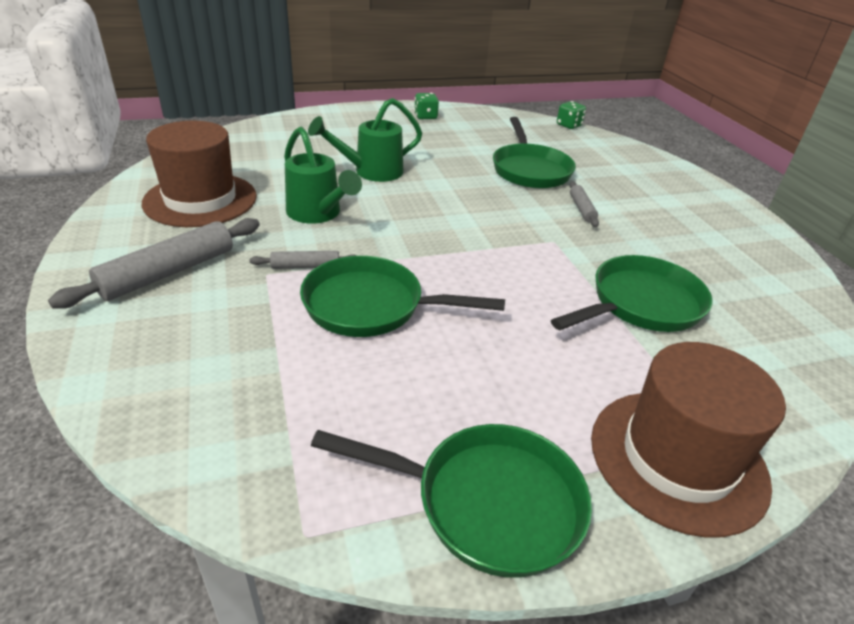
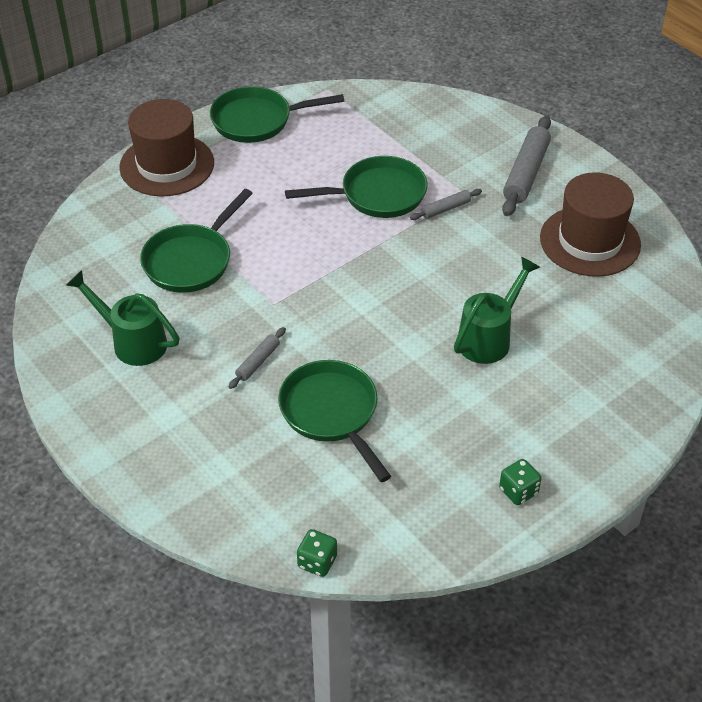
camera: 160 degrees right, 10 degrees up
green watering can [284,127,362,224] -> green watering can moved to [66,270,179,366]
grey rolling pin [570,182,599,227] -> grey rolling pin turned 60 degrees clockwise [229,327,286,389]

